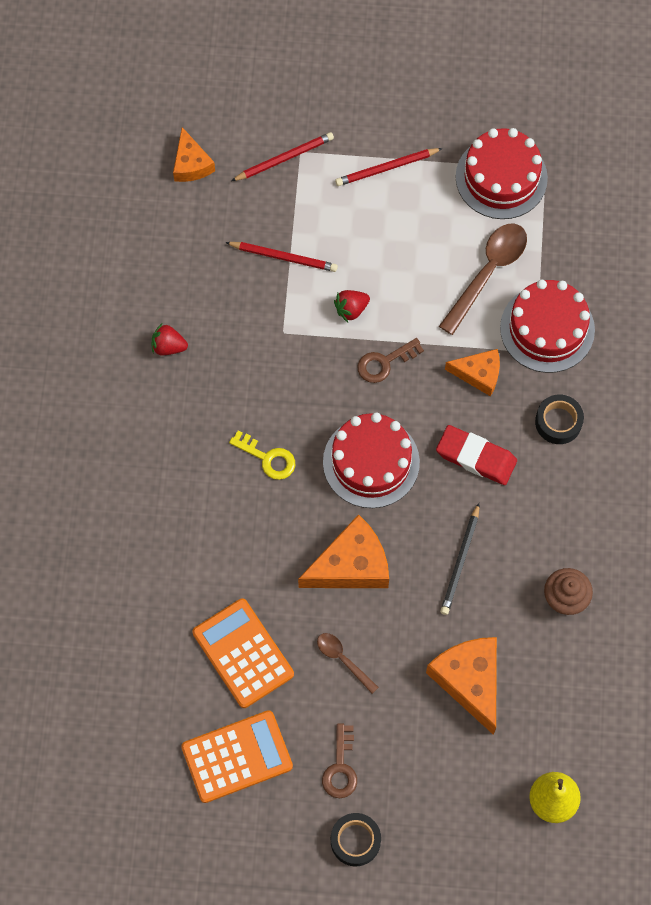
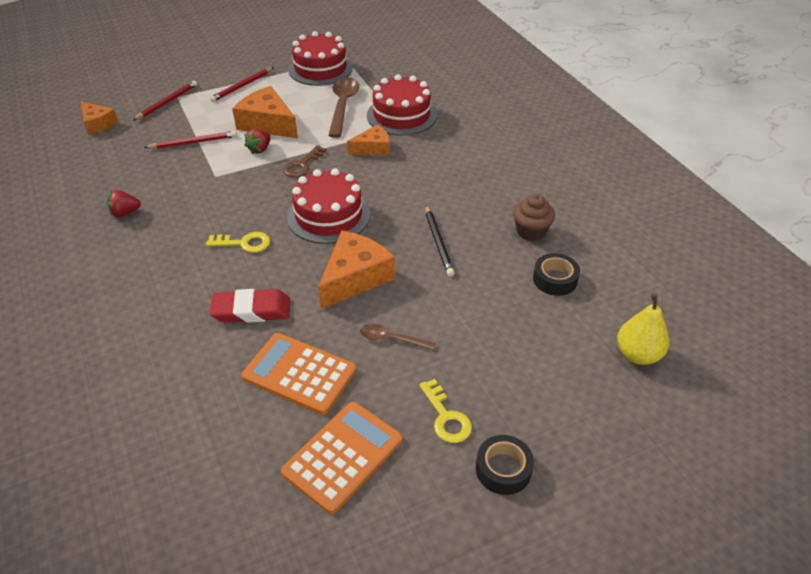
camera: 30 degrees left, 25 degrees down
brown key [322,723,357,798] -> yellow key [419,379,472,443]
orange cheese [426,637,497,735] -> orange cheese moved to [232,86,298,138]
red eraser [436,425,517,485] -> red eraser moved to [210,289,290,323]
black tape [535,395,584,444] -> black tape moved to [533,253,580,296]

